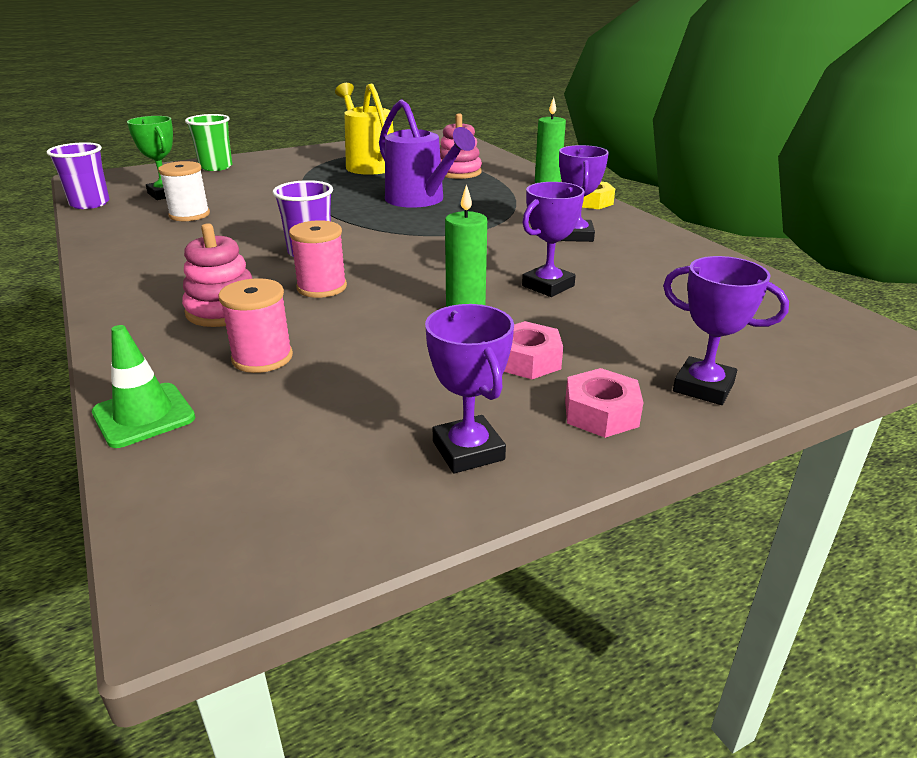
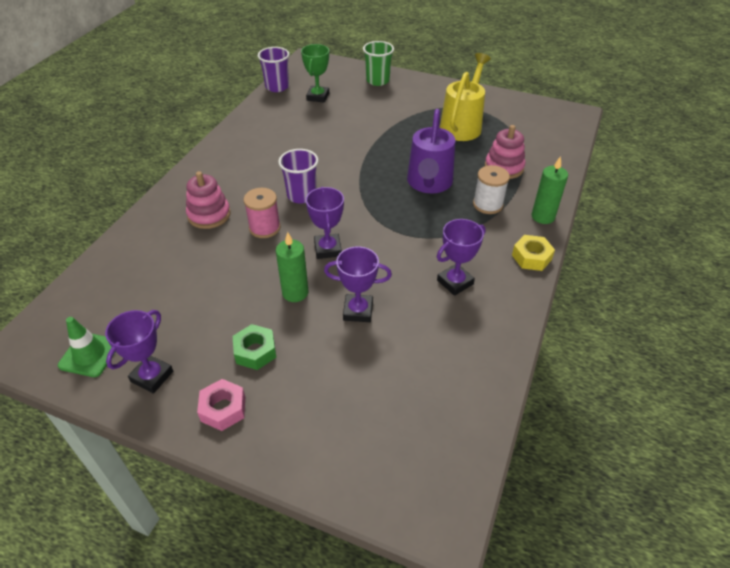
camera: 50 degrees right, 15 degrees up
green traffic cone [92,325,196,448] -> green traffic cone moved to [58,317,116,377]
white spool [158,161,210,221] -> white spool moved to [473,165,510,214]
pink spool [218,278,293,373] -> none
pink nut [504,321,563,379] -> green nut [233,324,276,370]
purple trophy [663,256,789,405] -> purple trophy moved to [306,187,344,259]

